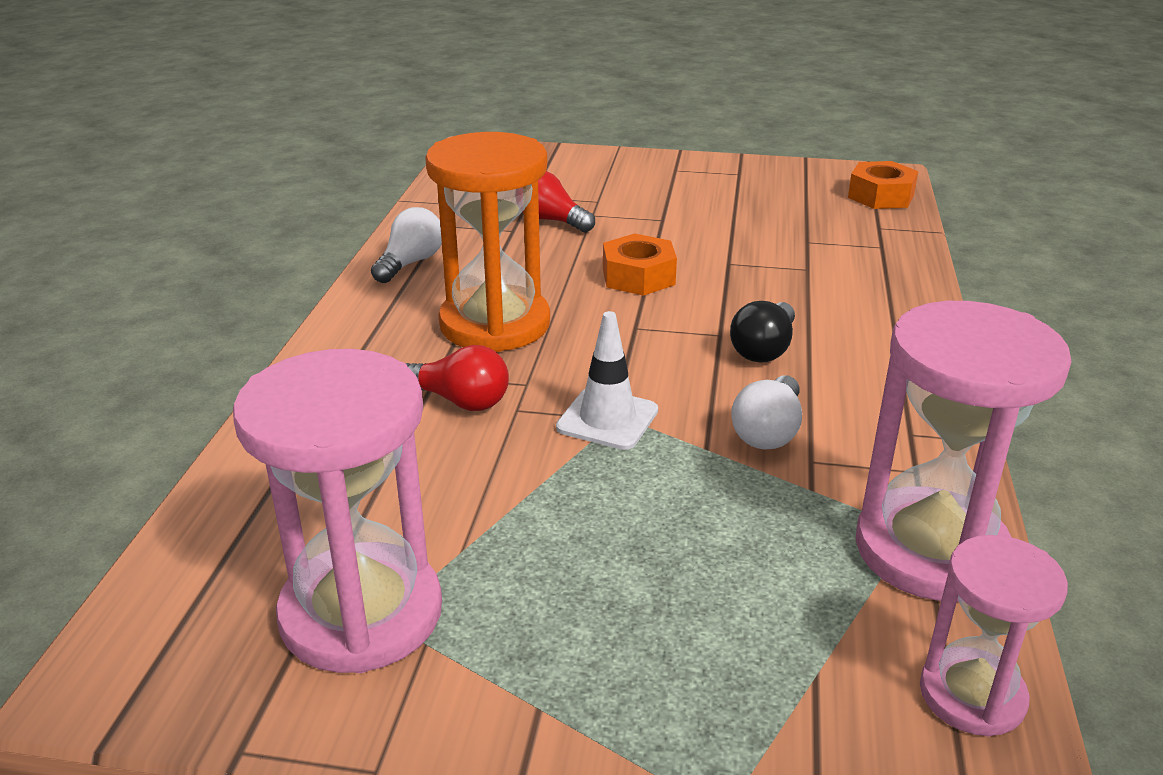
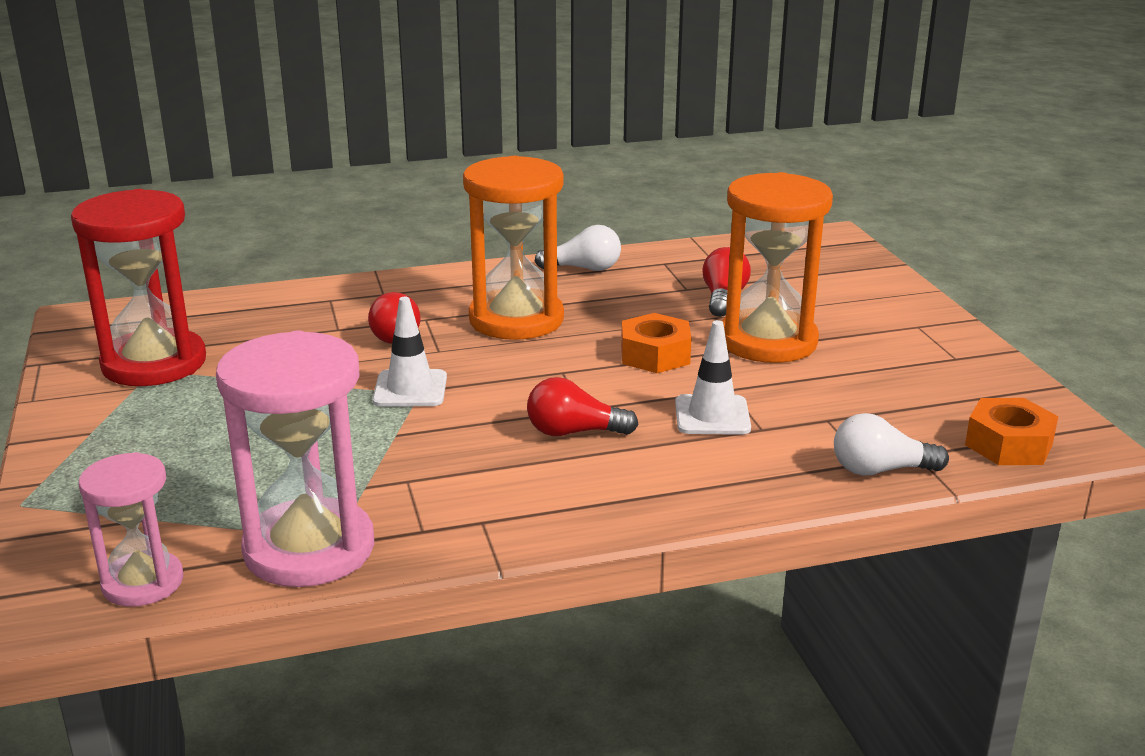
camera: 65 degrees right, 5 degrees down
pink hourglass [233,349,442,673] -> red hourglass [71,189,206,386]
black light bulb [730,301,795,363] -> red light bulb [527,377,639,436]
white light bulb [731,375,802,450] -> white light bulb moved to [834,413,949,476]
none -> white traffic cone [675,320,751,435]
none -> orange hourglass [722,172,833,363]

